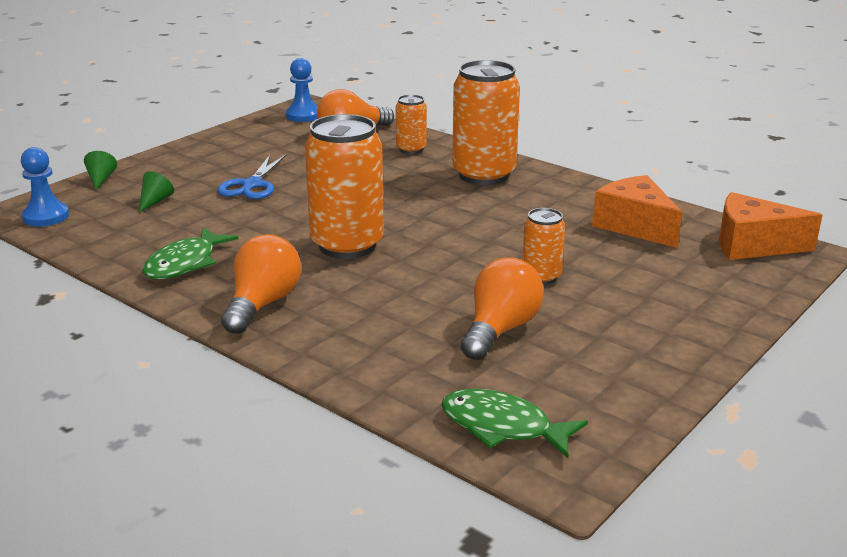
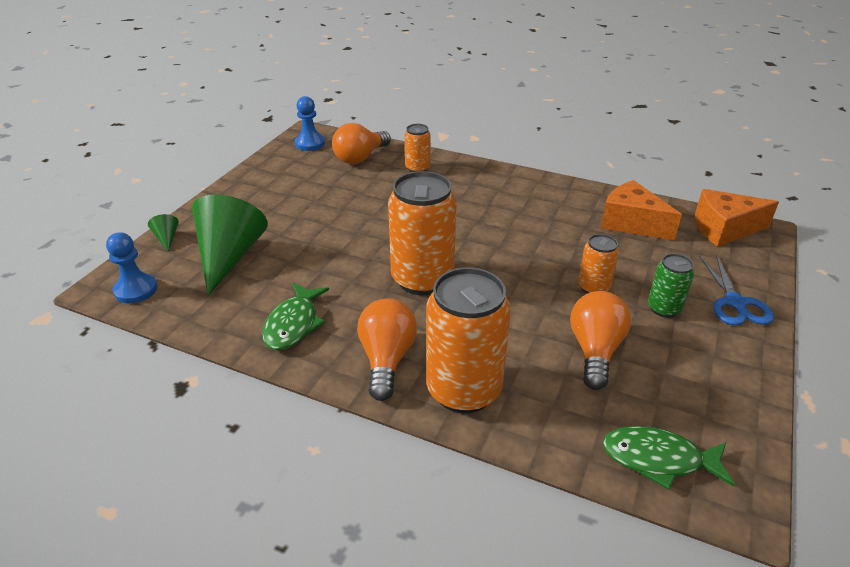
camera: 15 degrees left, 10 degrees up
green cone [139,172,174,213] -> green cone [192,194,268,296], size x2.45
blue scissors [217,154,287,199] -> blue scissors moved to [699,254,774,325]
orange can [452,60,520,185] -> orange can moved to [426,267,511,413]
none -> green can [648,254,694,318]

